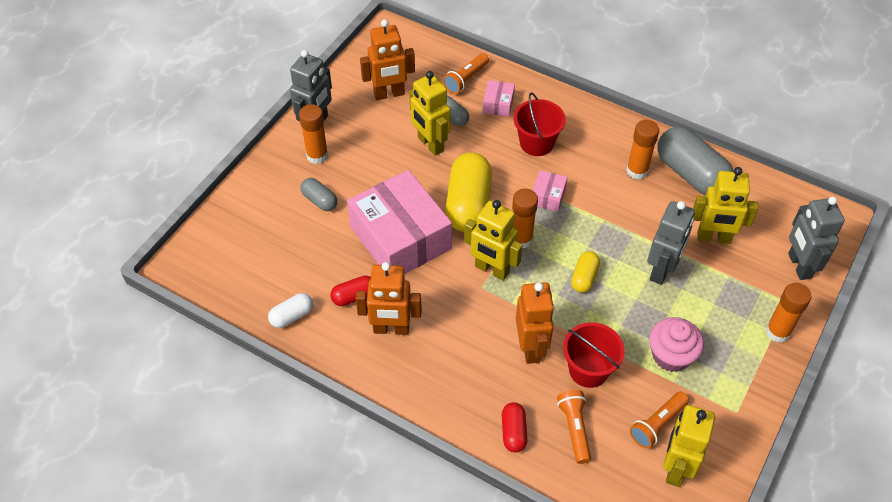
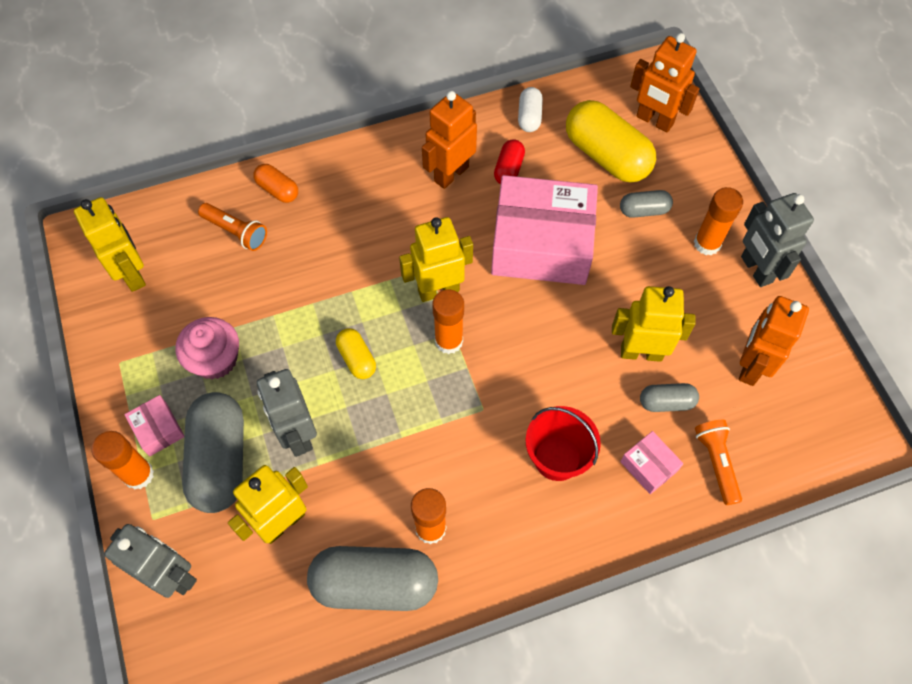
camera: 130 degrees right, 10 degrees up
yellow capsule [445,152,492,232] -> yellow capsule moved to [566,100,656,182]
red capsule [502,403,527,453] -> orange capsule [253,164,298,203]
orange robot [516,282,554,364] -> orange robot moved to [630,33,700,132]
pink box [533,170,568,212] -> pink box moved to [124,395,185,456]
red bucket [563,322,625,388] -> none
orange flashlight [630,391,689,449] -> none
none -> grey capsule [182,392,244,513]

